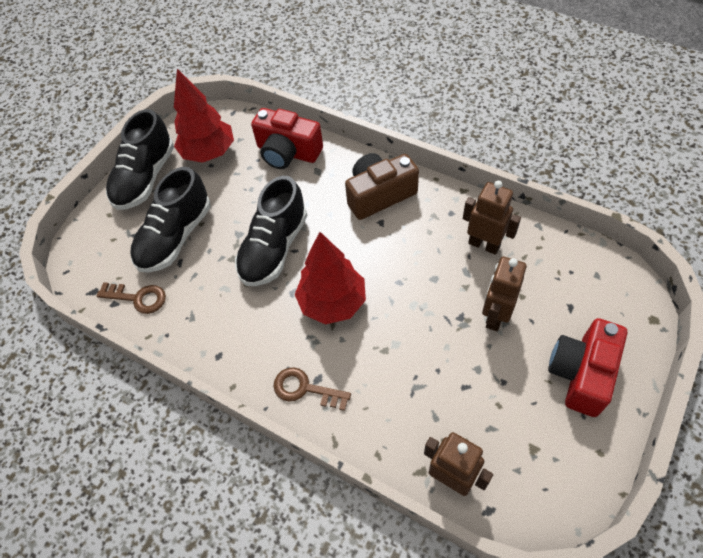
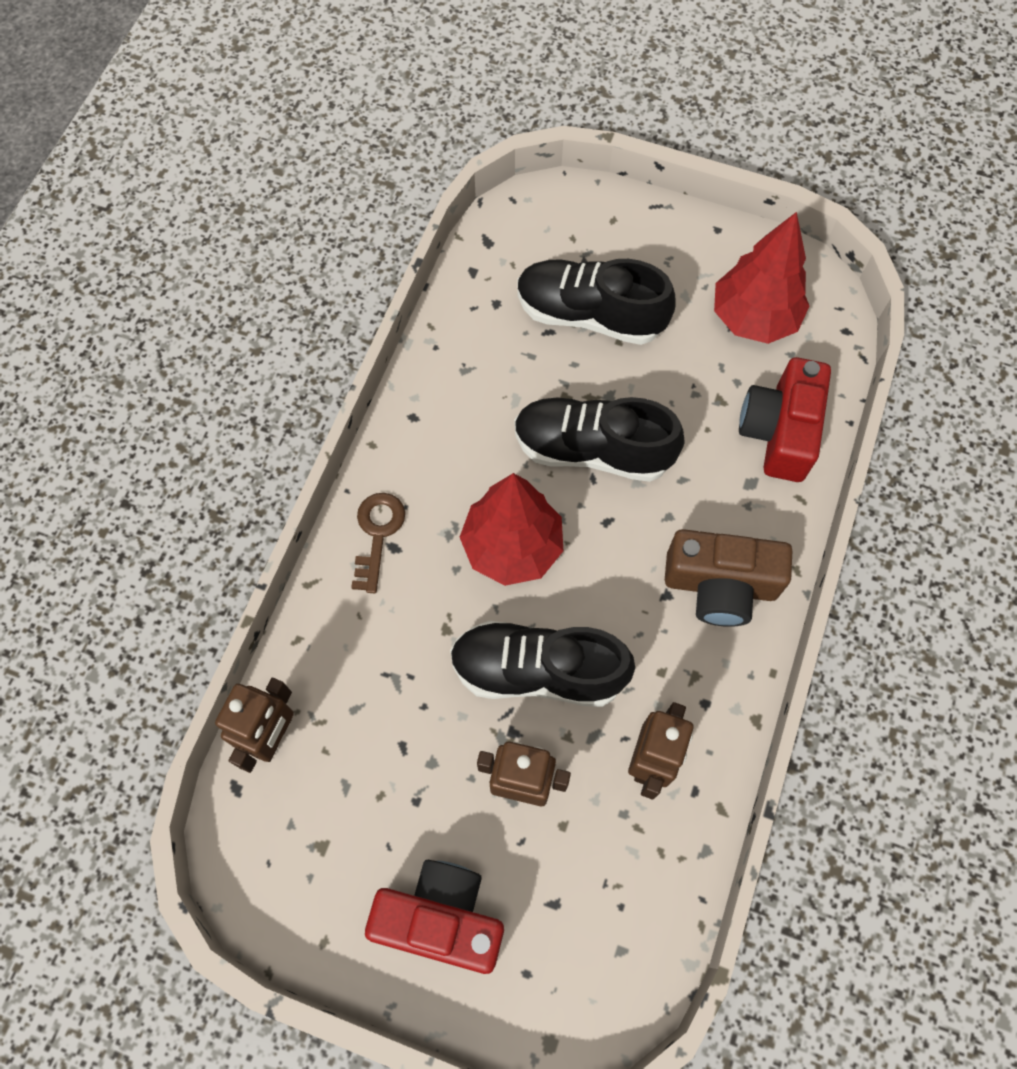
camera: 75 degrees right, 10 degrees up
brown key [96,282,166,314] -> none
black shoe [106,109,174,210] -> black shoe moved to [450,621,635,707]
brown camera [345,153,419,220] -> brown camera turned 135 degrees clockwise [665,529,792,627]

